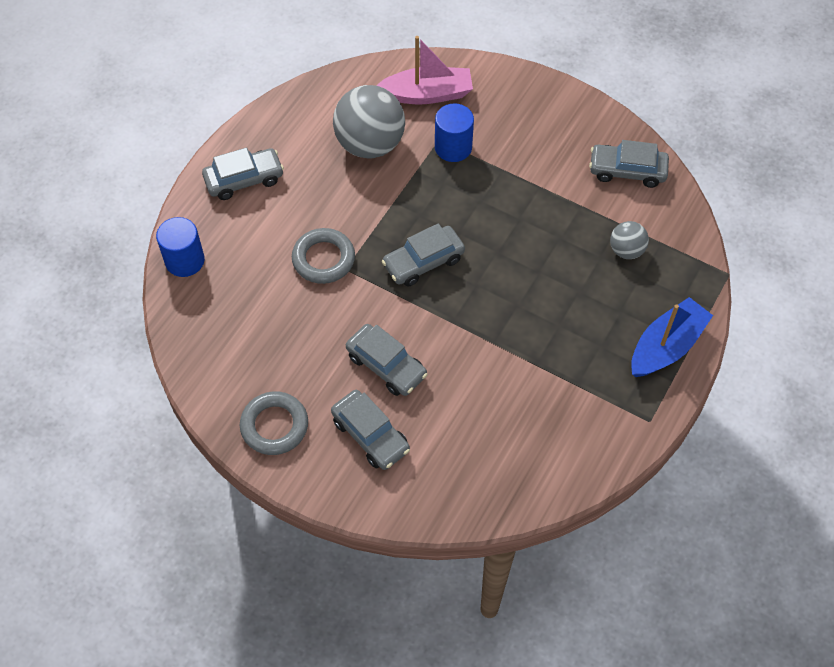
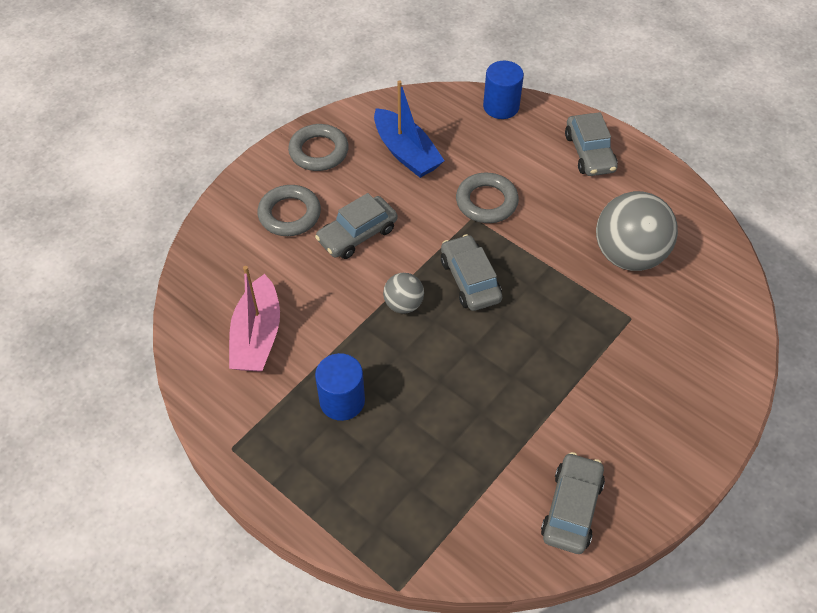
camera: 100 degrees right, 5 degrees down
grey car [331,390,410,470] -> grey ring [257,185,321,236]
pink boat [376,36,473,104] -> pink boat moved to [229,266,280,372]
blue cylinder [435,103,474,162] -> blue cylinder moved to [315,353,365,421]
grey ball [610,221,649,259] -> grey ball moved to [383,273,424,314]
blue boat [631,297,713,377] -> blue boat moved to [374,80,445,178]

